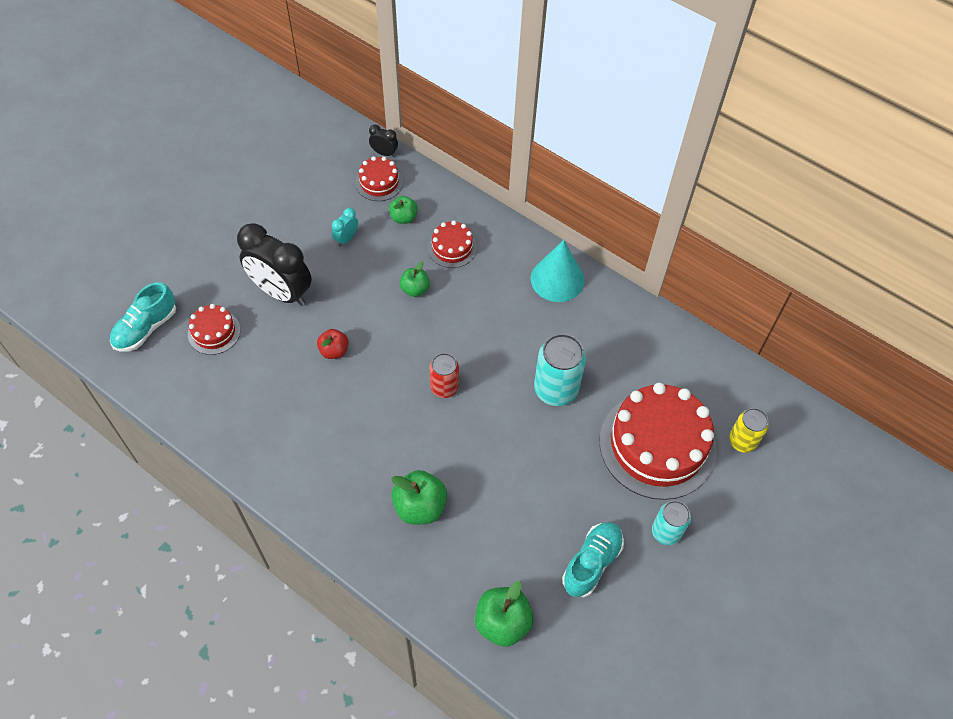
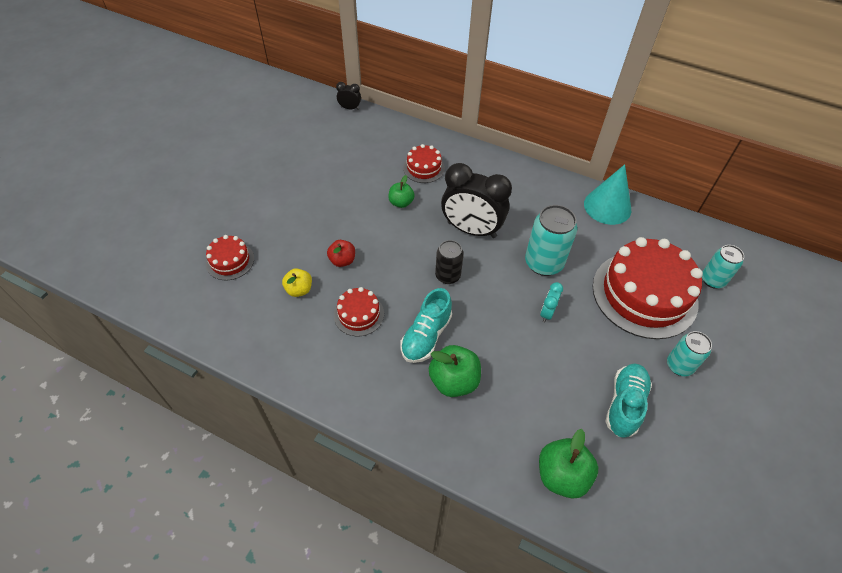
camera: 10 degrees left, 5 degrees down
turquoise shoe [110,282,176,352] -> turquoise shoe moved to [400,288,452,363]
black clock [237,223,312,306] -> black clock moved to [441,163,512,238]
turquoise clock [332,208,358,247] -> turquoise clock moved to [540,282,563,322]
red cake [356,156,403,201] -> red cake moved to [334,287,384,337]
green apple [389,196,418,224] -> none
red can [430,353,459,398] -> black can [435,240,464,284]
turquoise cone [531,240,584,302] -> turquoise cone moved to [584,164,631,225]
yellow can [729,408,769,453] -> turquoise can [702,245,744,289]
none -> yellow apple [282,268,312,297]

